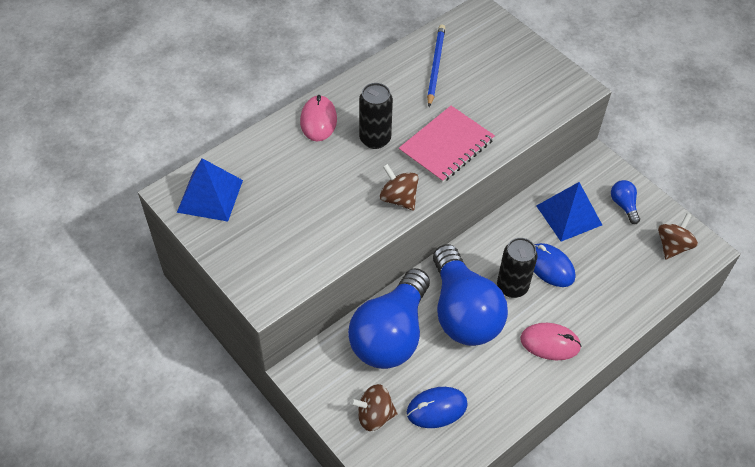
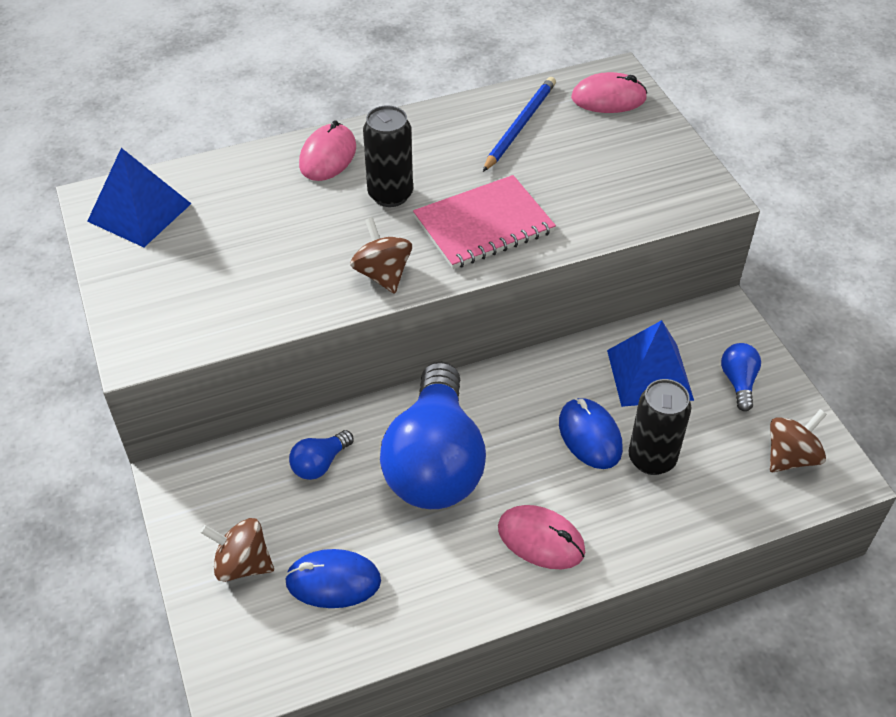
camera: 20 degrees right, 5 degrees down
blue light bulb [348,268,430,369] -> blue light bulb [289,430,354,480], size x0.40
black can [497,238,537,298] -> black can moved to [629,379,691,475]
none -> pink mouse [571,72,647,113]

